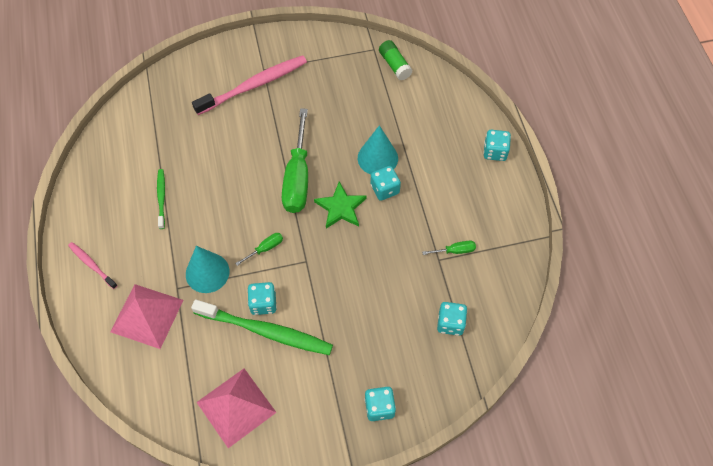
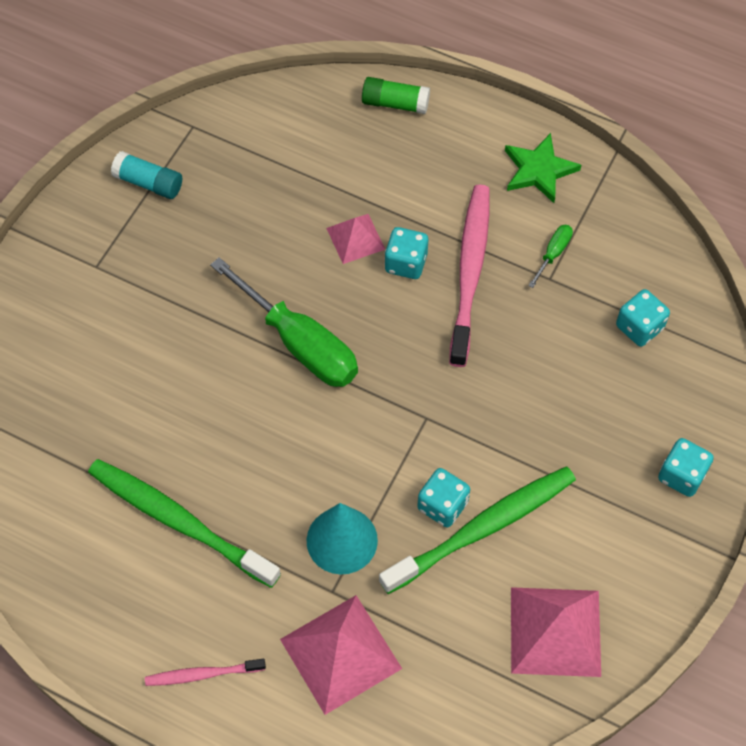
camera: 50 degrees left, 0 degrees up
green toothbrush [157,169,165,229] -> green toothbrush [88,459,281,588], size x1.97
pink toothbrush [192,55,307,115] -> pink toothbrush moved to [449,184,490,367]
green screwdriver [235,233,283,266] -> none
green star [314,182,367,228] -> green star moved to [505,133,581,203]
turquoise cone [358,125,398,175] -> pink pyramid [326,214,385,264]
green glue stick [379,40,412,81] -> green glue stick moved to [362,77,430,114]
turquoise dice [483,130,511,161] -> none
none -> turquoise glue stick [111,151,182,199]

